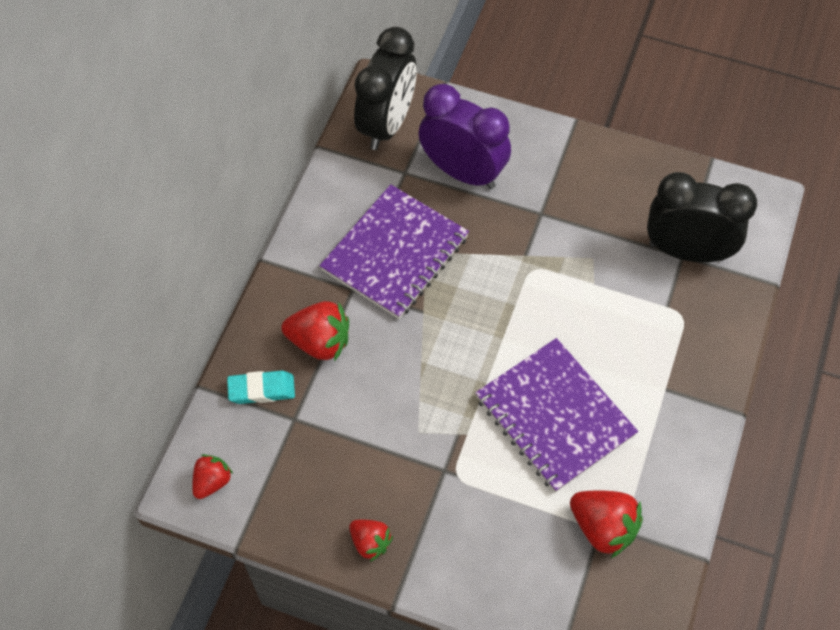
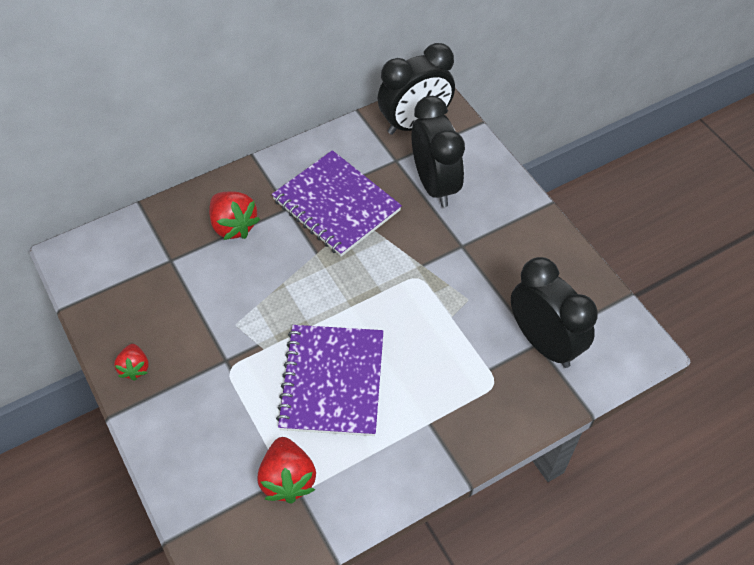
camera: 40 degrees right, 5 degrees down
red strawberry [192,454,233,499] -> none
turquoise eraser [227,371,295,404] -> none
purple notebook [320,185,469,319] -> purple notebook turned 60 degrees clockwise [272,150,402,257]
purple clock [419,84,511,189] -> black clock [412,96,465,207]

